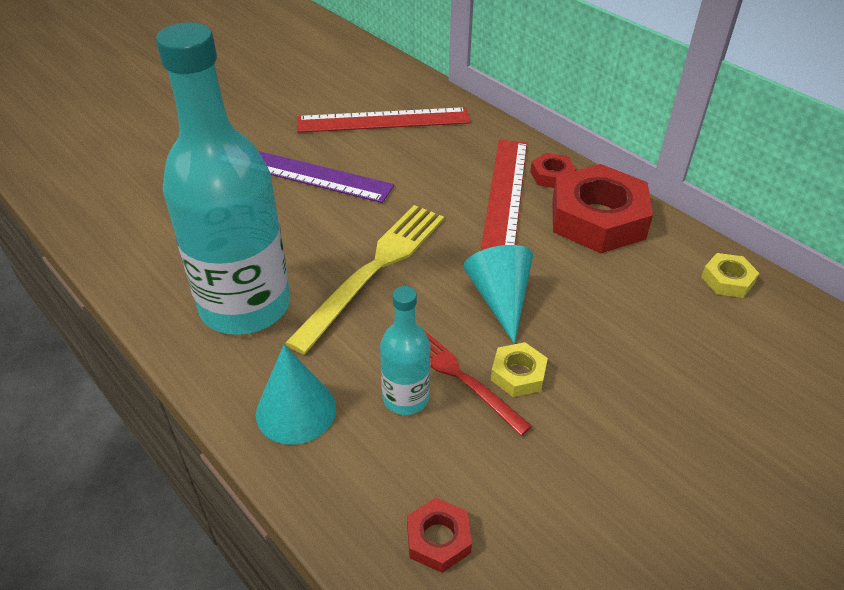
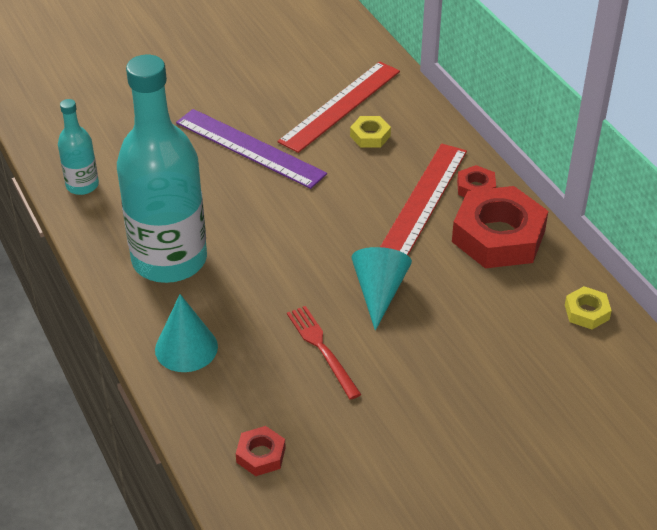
camera: 15 degrees right, 0 degrees up
yellow fork [285,205,444,354] -> none
red ruler [297,107,471,133] -> red ruler turned 60 degrees counterclockwise [277,61,400,153]
turquoise bottle [380,286,430,415] -> turquoise bottle moved to [58,99,99,195]
yellow nut [491,342,548,397] -> yellow nut moved to [350,116,391,148]

